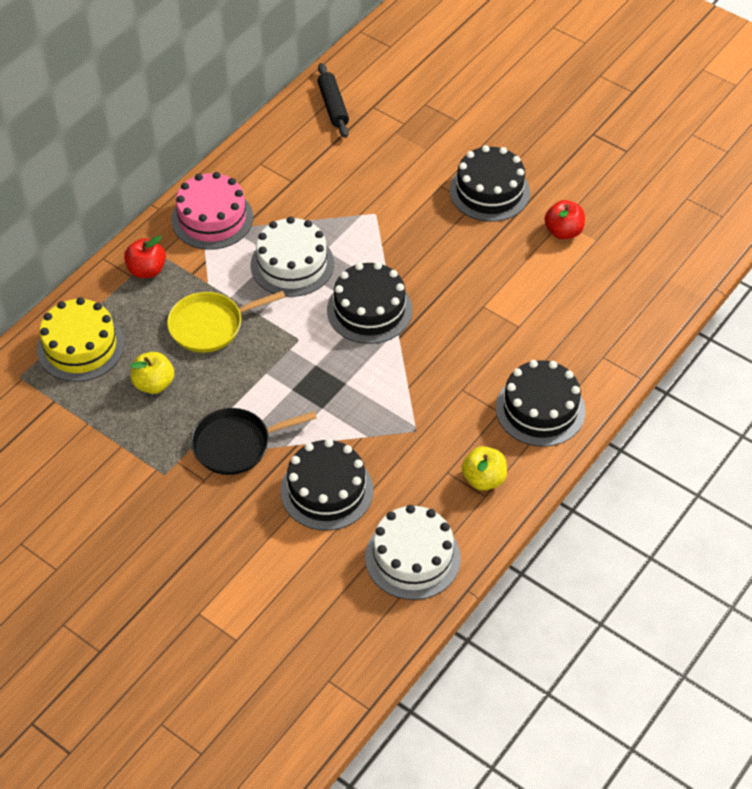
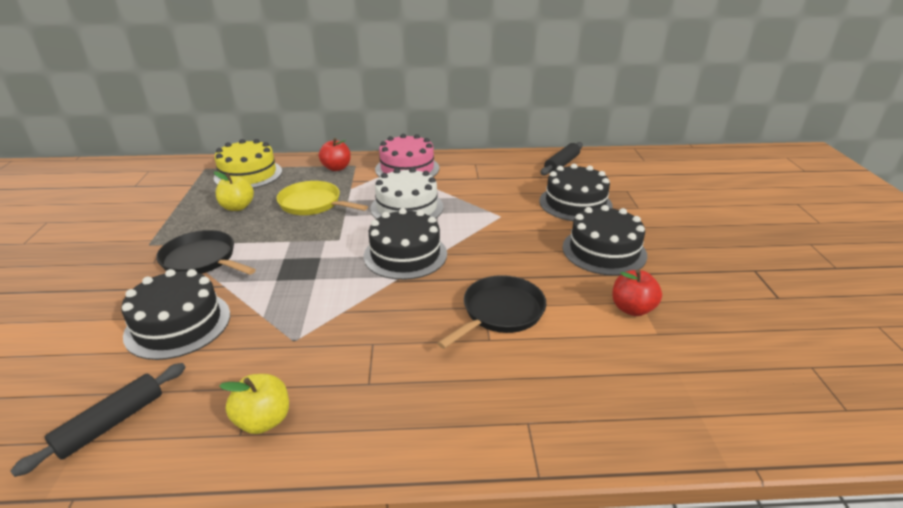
camera: 50 degrees right, 20 degrees down
white cake [365,505,461,600] -> black rolling pin [10,363,186,477]
black cake [496,360,585,447] -> black cake moved to [539,164,613,221]
none -> black pan [437,275,546,349]

